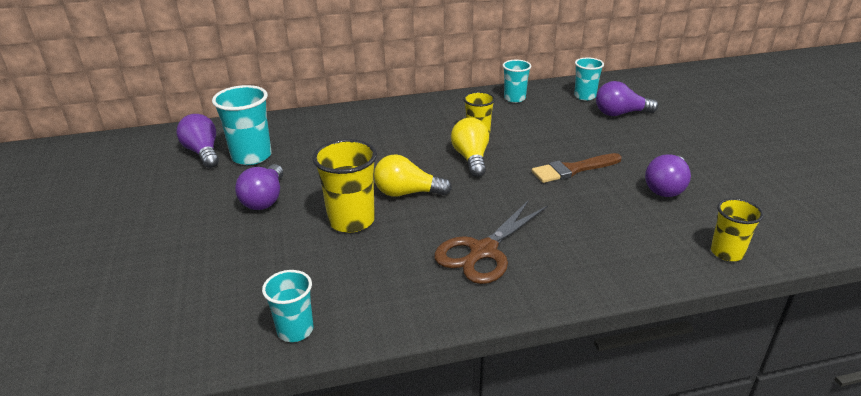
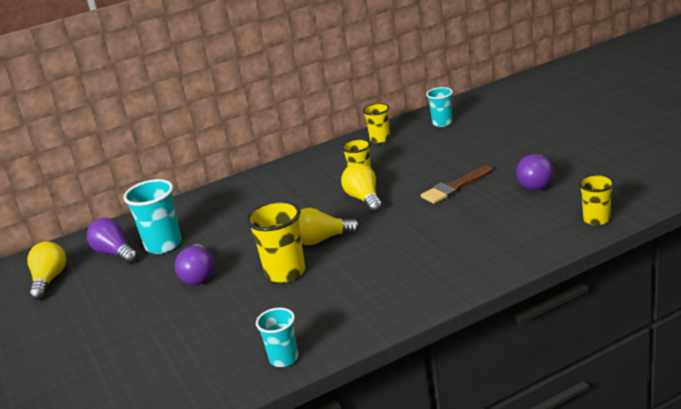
camera: 10 degrees left, 5 degrees down
brown scissors [434,200,548,284] -> none
turquoise cup [503,60,531,103] -> yellow cup [363,103,390,143]
purple light bulb [596,81,658,116] -> none
none -> yellow light bulb [27,241,66,300]

